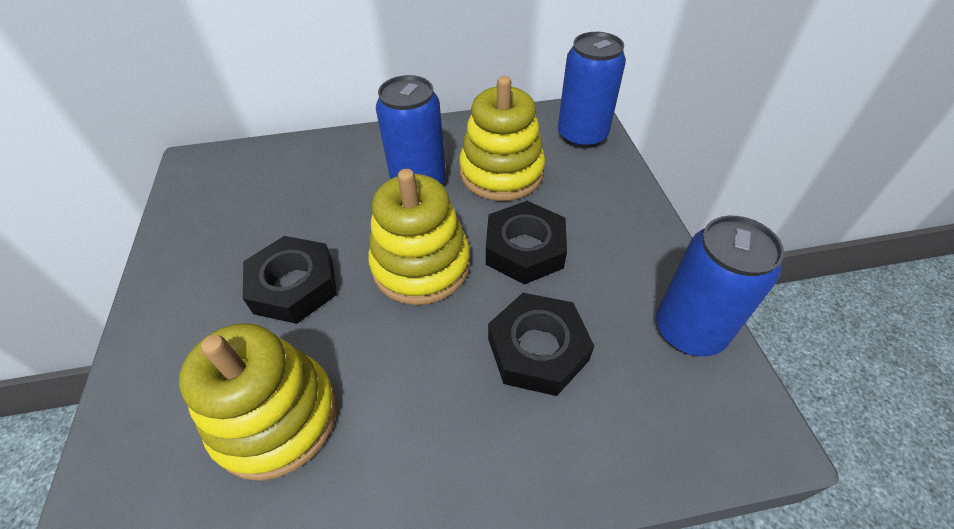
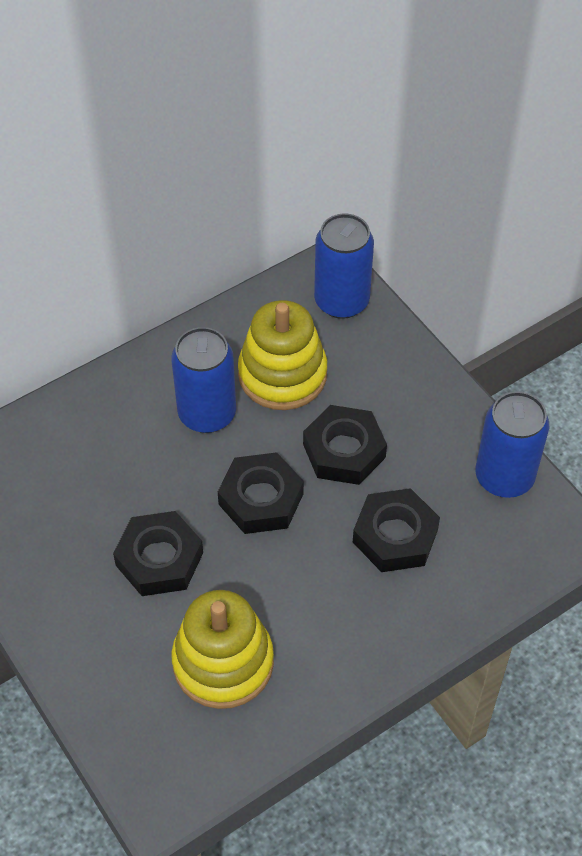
camera: 25 degrees left, 5 degrees up
yellow stacking toy [368,169,470,305] -> black nut [218,452,304,534]

